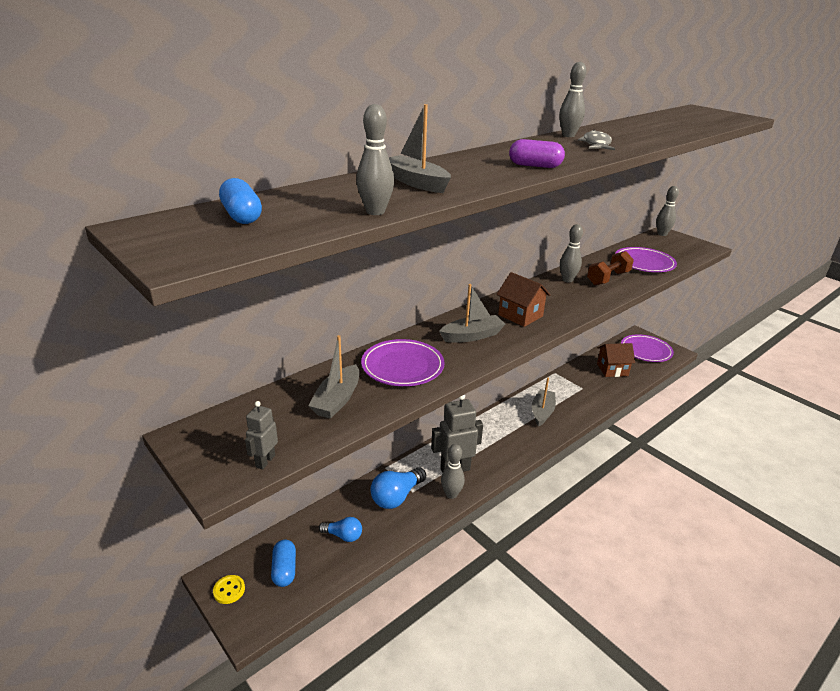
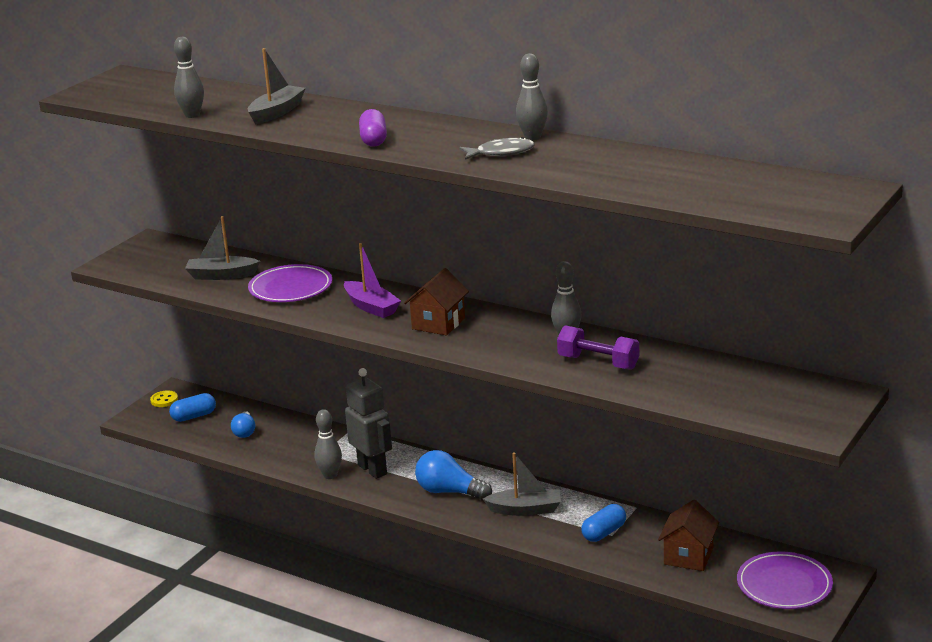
camera: 75 degrees right, 5 degrees down
blue capsule [219,178,262,224] -> blue capsule moved to [581,504,626,542]
grey robot [245,401,278,470] -> none
blue light bulb [370,467,426,509] -> blue light bulb moved to [415,450,492,500]
grey boat [439,284,505,343] -> purple boat [344,243,401,318]
brown dumbbell [587,251,634,285] -> purple dumbbell [557,325,639,370]
brown house [597,343,635,377] -> brown house turned 45 degrees clockwise [658,500,719,571]
purple plate [615,247,677,272] -> none
grey bowling pin [656,186,679,236] -> none

